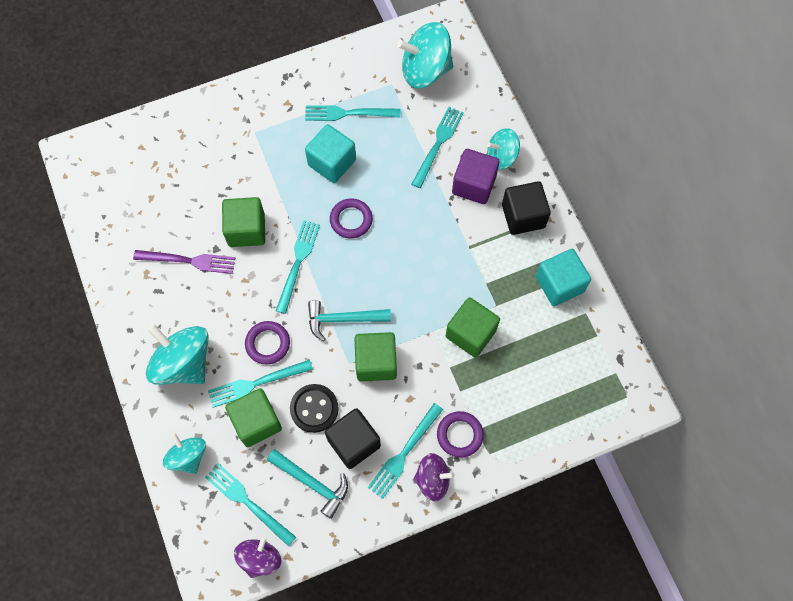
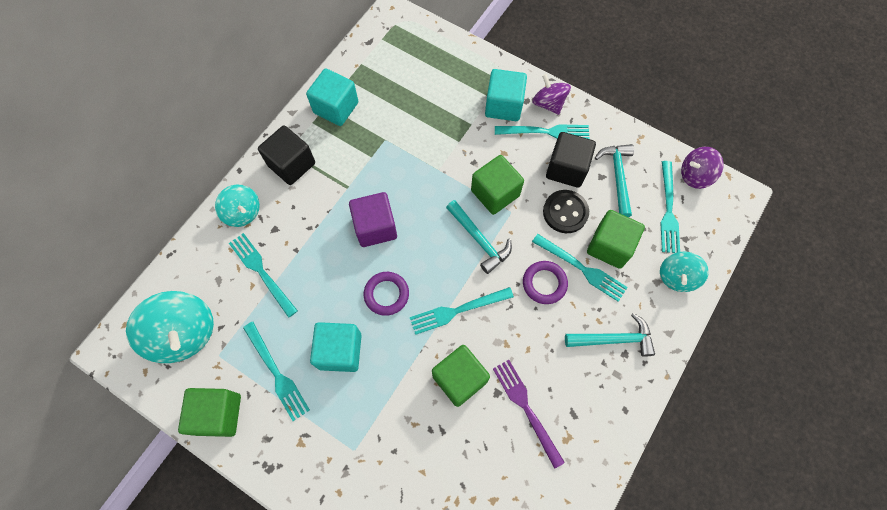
camera: 125 degrees left, 0 degrees up
turquoise spinning top [146,324,209,385] -> turquoise hammer [565,313,655,357]
turquoise fork [411,107,464,188] -> turquoise fork turned 60 degrees clockwise [229,233,298,318]
purple ring [437,411,484,458] -> turquoise cube [485,69,527,121]
green cube [446,297,500,357] -> green cube moved to [178,388,241,437]
purple cube [452,149,500,204] -> purple cube moved to [349,192,397,247]

